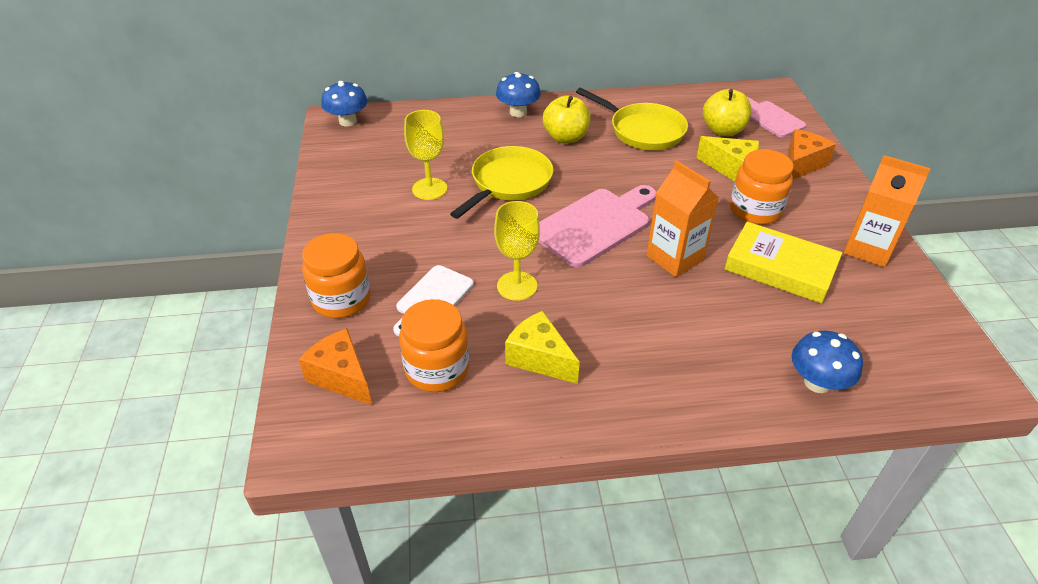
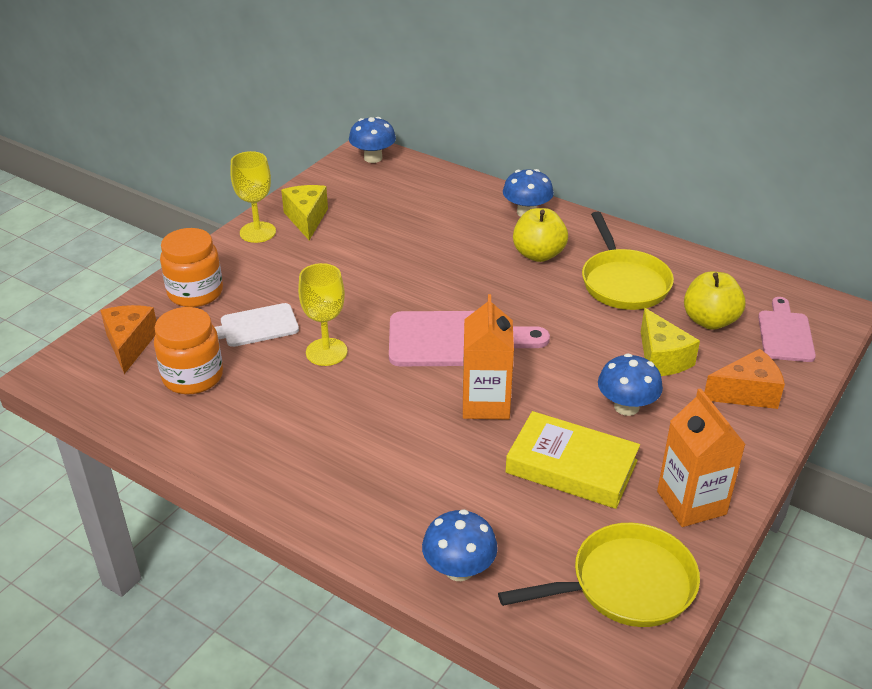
camera: 40 degrees right, 5 degrees down
yellow goblet [404,110,447,200] -> yellow goblet moved to [231,151,276,243]
yellow pan [450,146,553,219] -> yellow pan moved to [498,523,700,627]
yellow cheese [505,311,580,384] -> yellow cheese moved to [281,185,328,240]
yellow book [725,222,842,304] -> yellow book turned 45 degrees counterclockwise [505,411,640,509]
orange jar [730,149,794,225] -> blue mushroom [598,353,663,416]

